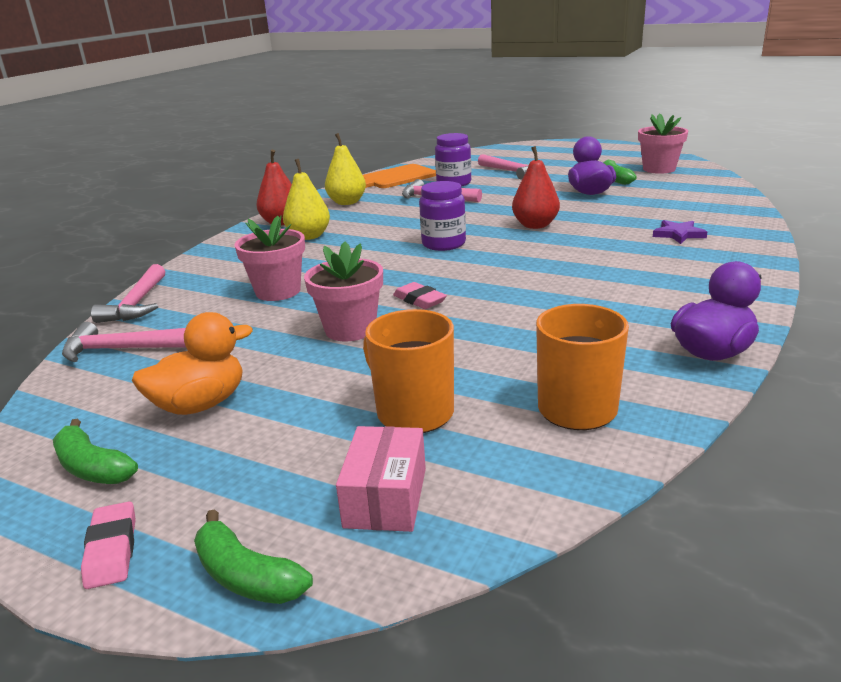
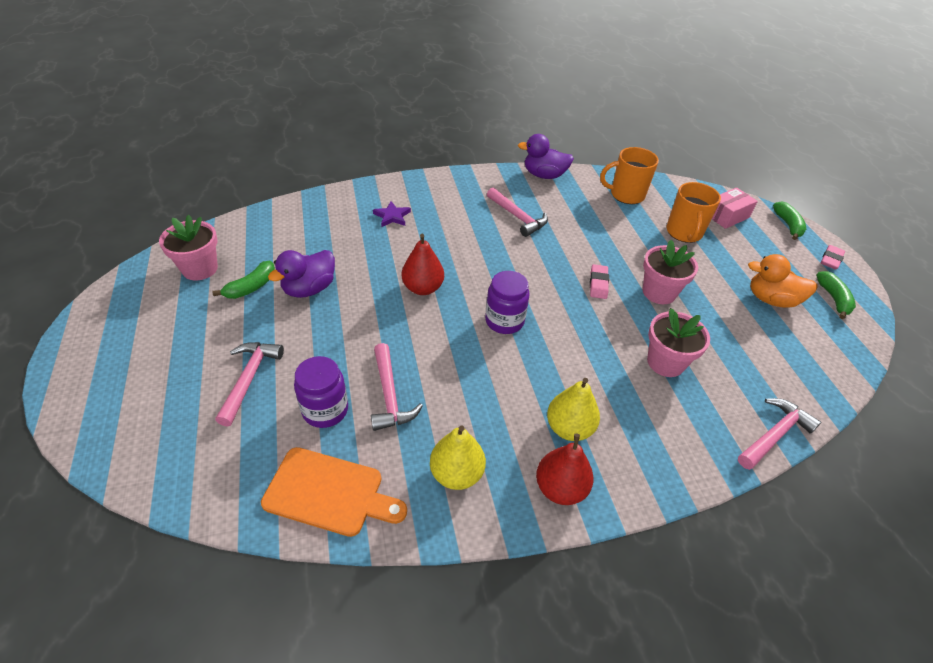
camera: 135 degrees left, 20 degrees up
pink hammer [62,322,186,362] -> pink hammer moved to [487,188,548,237]

